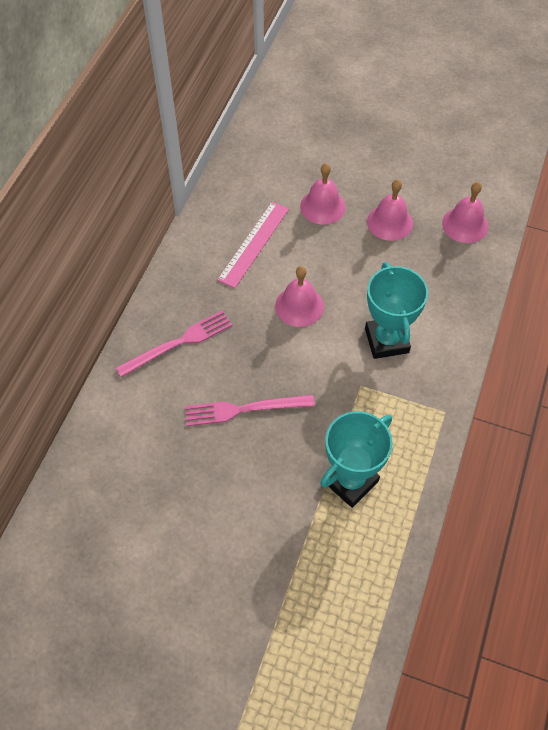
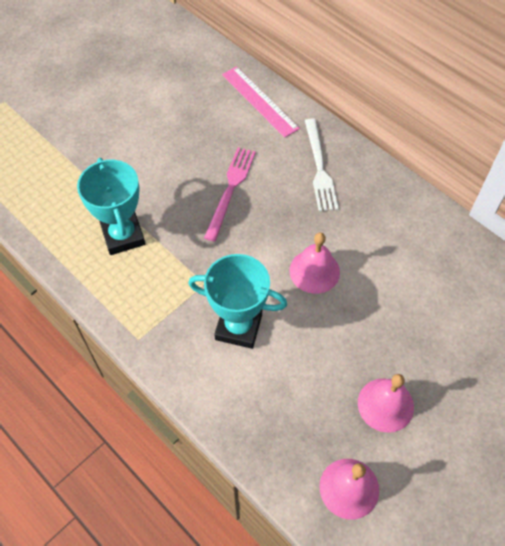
camera: 115 degrees right, 0 degrees up
pink fork [116,311,233,377] -> white fork [305,119,339,211]
pink ruler [217,202,289,288] -> pink ruler moved to [222,66,300,138]
pink bell [300,163,346,225] -> none

